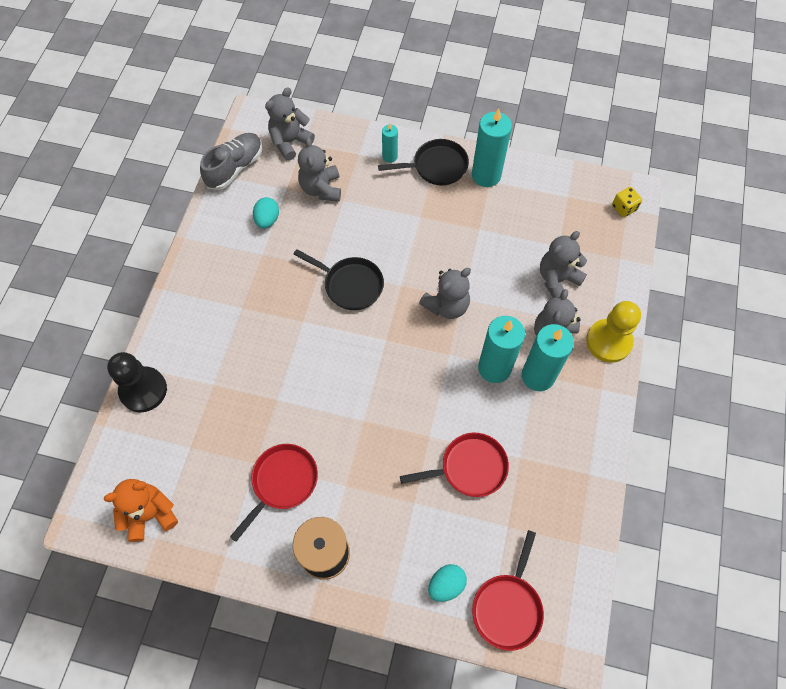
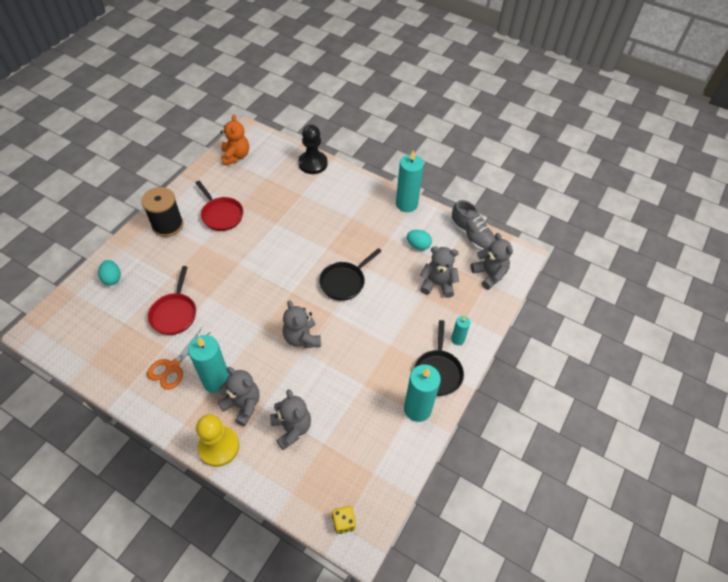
camera: 105 degrees right, 10 degrees down
red pan [472,530,544,651] -> none
turquoise candle [478,316,525,383] -> turquoise candle moved to [396,150,424,212]
none -> orange scissors [147,328,210,390]

